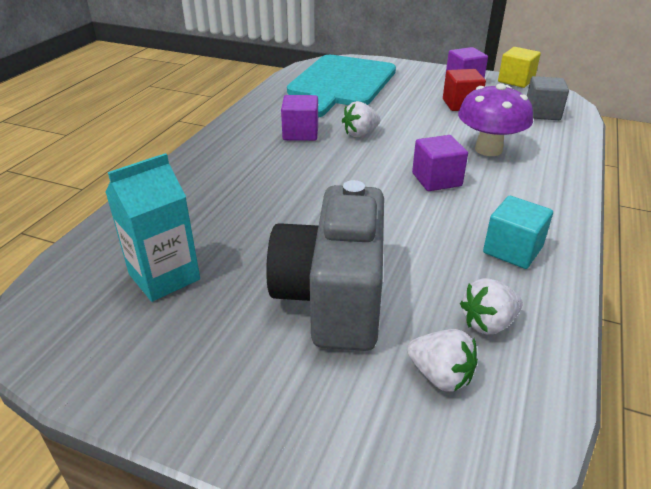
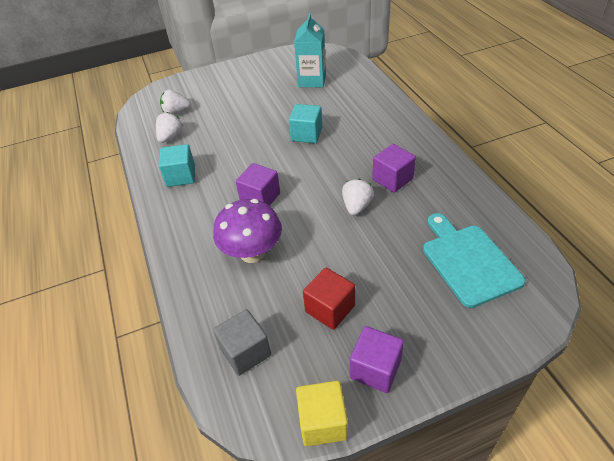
camera: 140 degrees right, 10 degrees up
grey camera [266,180,384,351] -> none
turquoise cutting board [287,55,396,118] -> turquoise cutting board [423,213,526,308], size x0.66
none -> turquoise cube [289,104,322,143]

